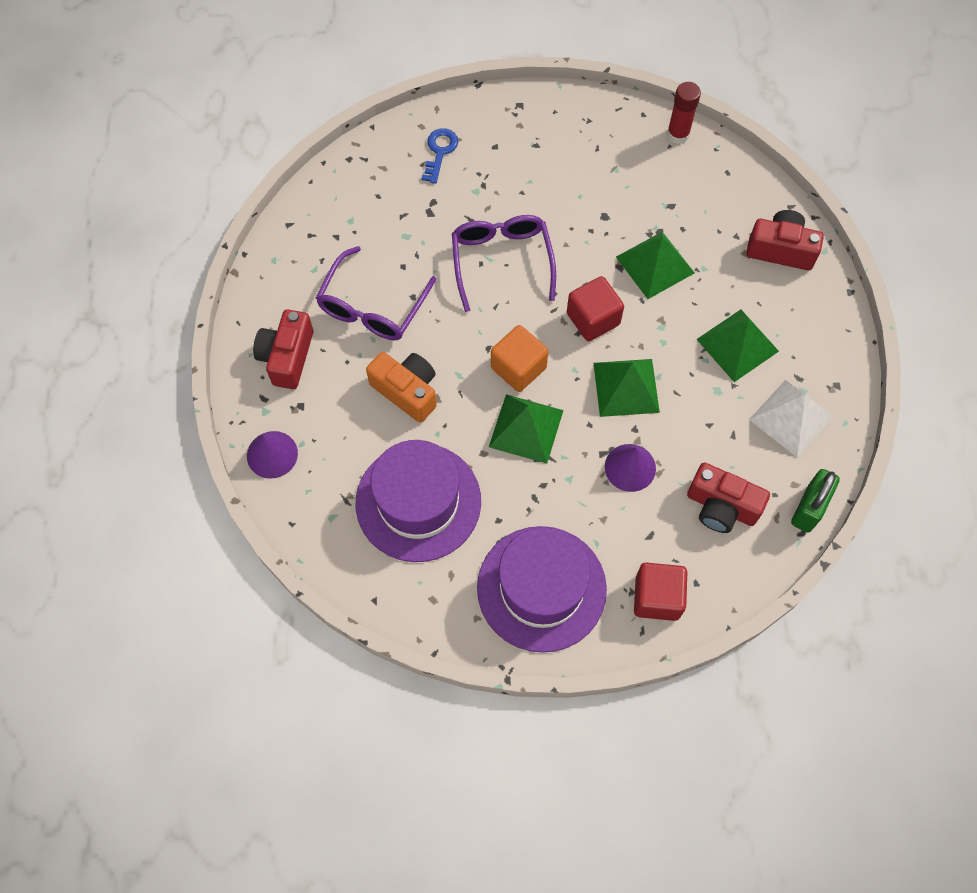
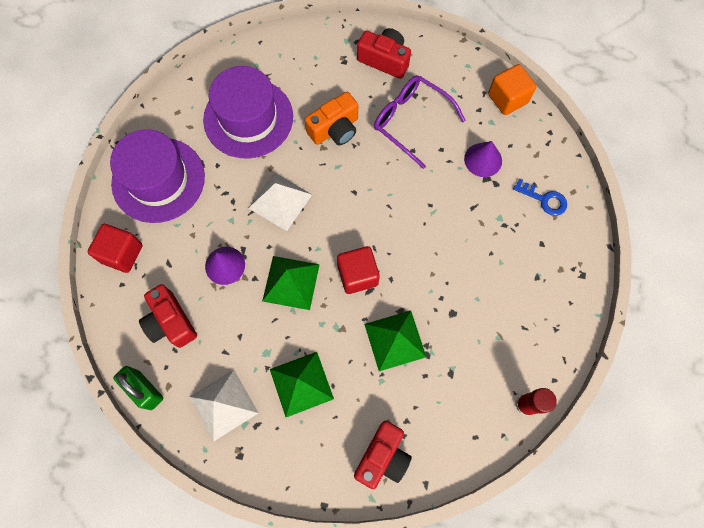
camera: 105 degrees right, 5 degrees up
purple cone [247,431,298,479] -> purple cone moved to [464,141,502,177]
purple glasses [452,215,556,312] -> none
green pyramid [489,394,564,464] -> white pyramid [249,173,312,231]
orange cube [491,325,548,392] -> orange cube moved to [488,64,536,115]
red camera [687,463,770,533] -> red camera turned 75 degrees counterclockwise [139,284,197,348]

